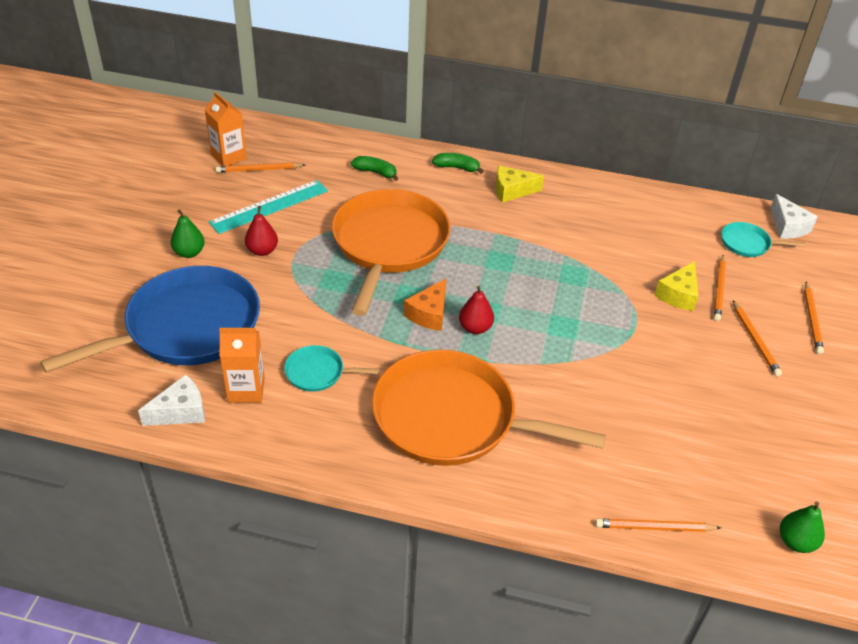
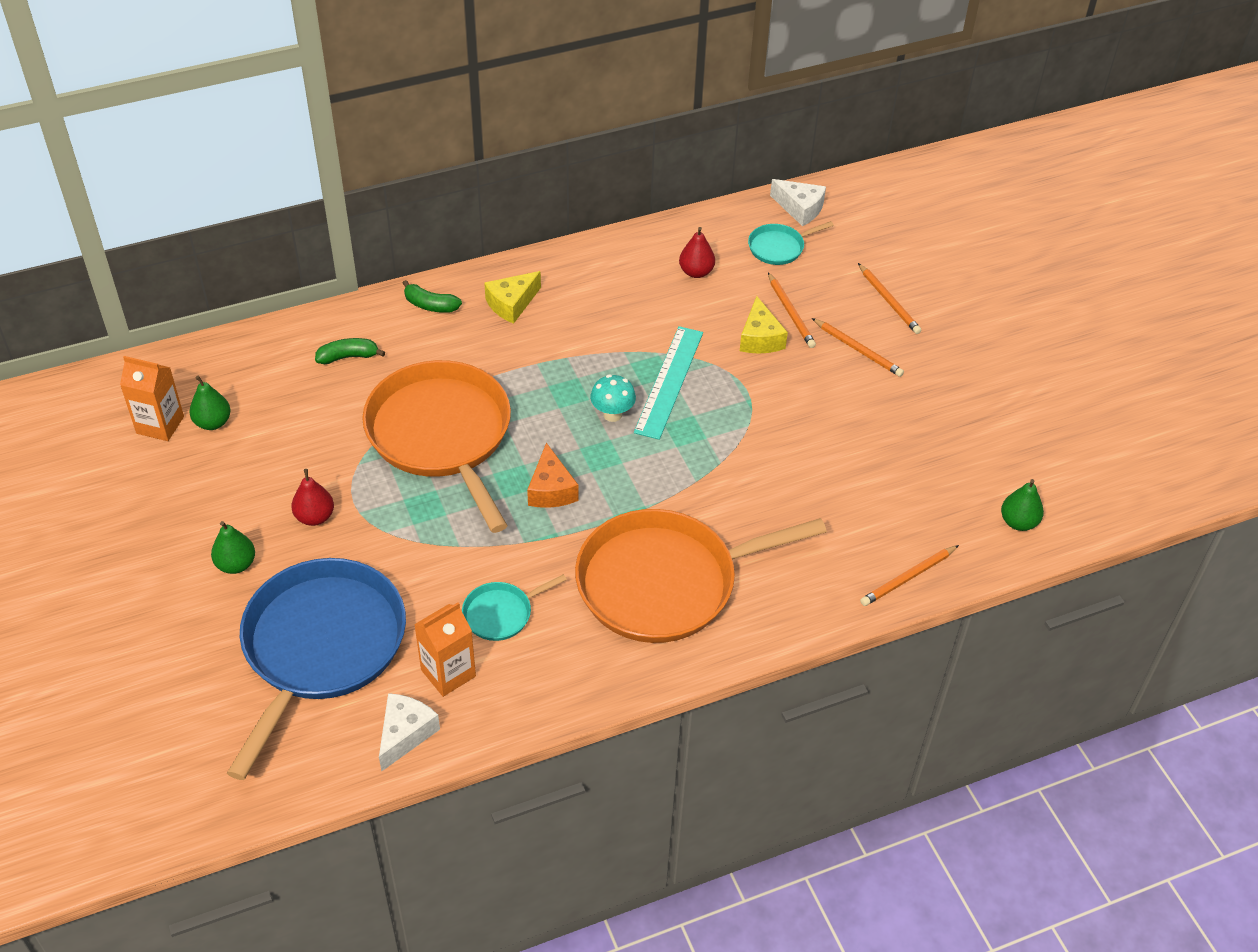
camera: 35 degrees left, 5 degrees up
turquoise ruler [209,180,328,234] -> turquoise ruler moved to [634,326,703,440]
orange pencil [216,163,305,173] -> green pear [189,376,230,430]
green banana [432,153,484,174] -> green banana turned 135 degrees counterclockwise [402,280,462,313]
red pear [459,286,494,334] -> red pear moved to [679,227,715,278]
none -> turquoise mushroom [590,374,636,422]

